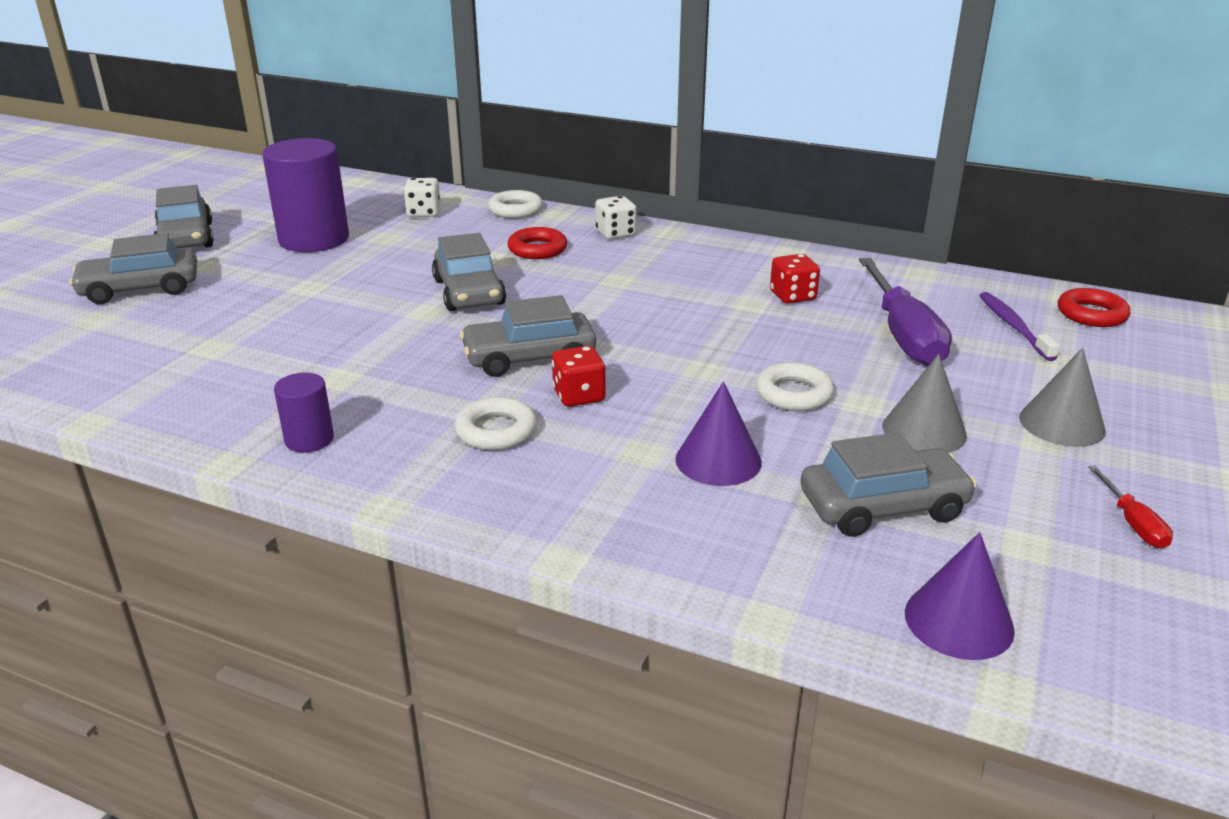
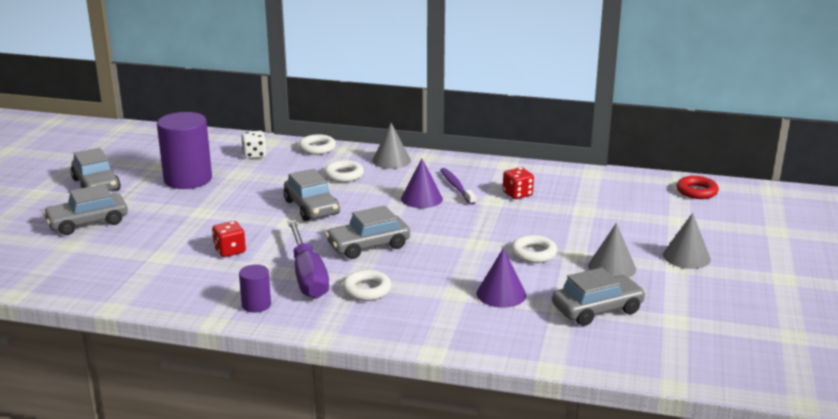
camera: 10 degrees left, 5 degrees down
red ring [507,227,567,259] -> white ring [324,160,364,182]
red dice [552,346,606,407] -> red dice moved to [212,221,246,257]
white dice [595,196,636,239] -> grey cone [372,123,411,169]
purple screwdriver [859,258,952,366] -> purple screwdriver moved to [287,220,329,299]
purple cone [905,532,1015,660] -> purple cone moved to [401,158,443,208]
purple toothbrush [979,292,1060,361] -> purple toothbrush moved to [440,168,476,205]
red screwdriver [1089,465,1173,549] -> none

